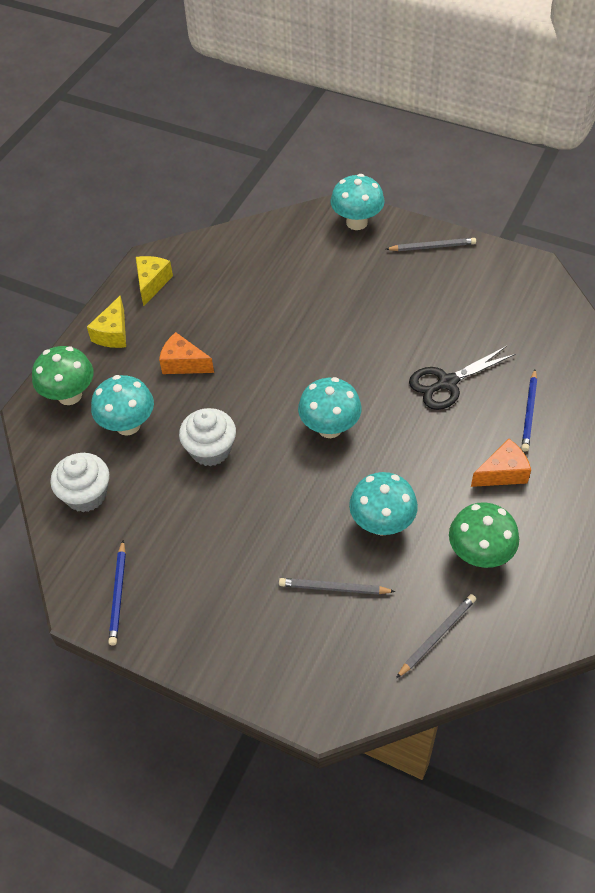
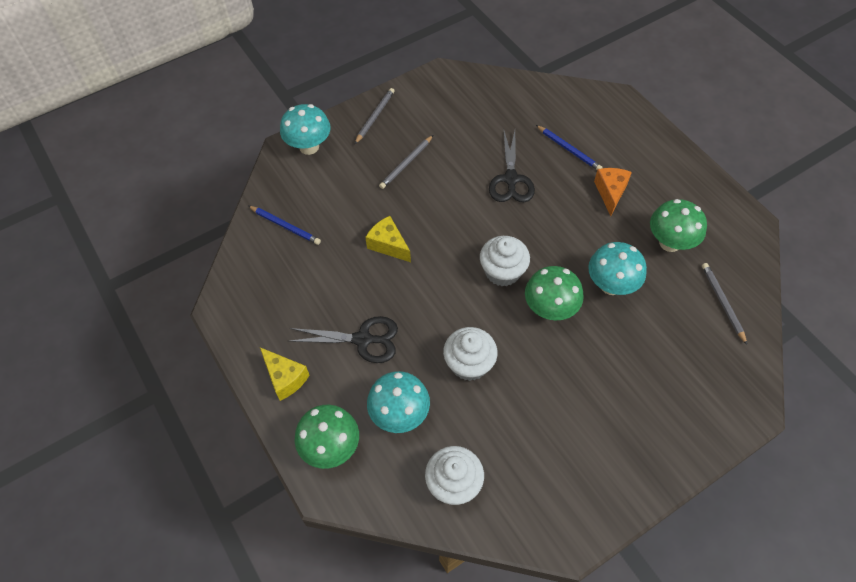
camera: 60 degrees left, 5 degrees up
blue pencil [108,540,126,645] -> blue pencil moved to [248,206,321,245]
yellow cheese [136,256,173,306] -> yellow cheese moved to [365,216,411,262]
orange cheese [159,332,214,374] -> black scissors [289,316,398,363]
grey pencil [279,578,396,594] -> grey pencil moved to [379,135,433,189]
turquoise mushroom [298,377,362,438] -> white cupcake [480,236,530,287]
none -> green mushroom [525,266,584,321]

